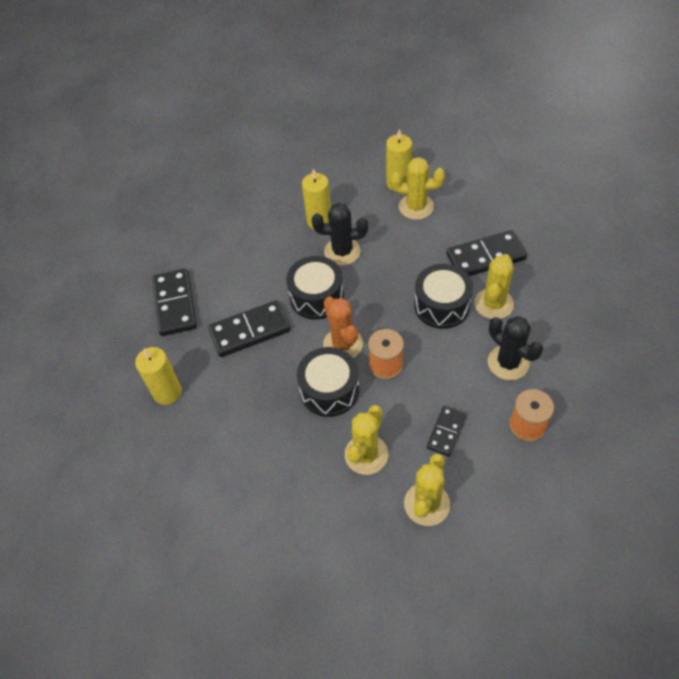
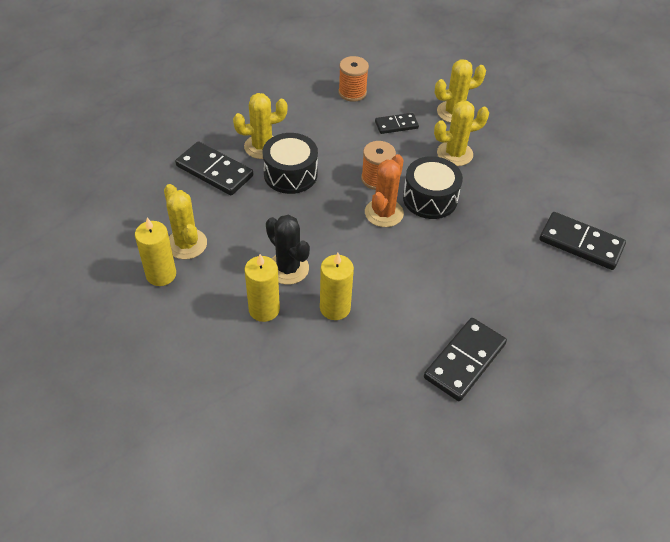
camera: 135 degrees left, 5 degrees down
yellow candle [135,347,182,405] -> yellow candle moved to [320,253,354,320]
black domino [208,300,291,357] -> black domino moved to [539,212,626,270]
black drum [286,256,344,320] -> none
black cactus [488,316,543,380] -> none

